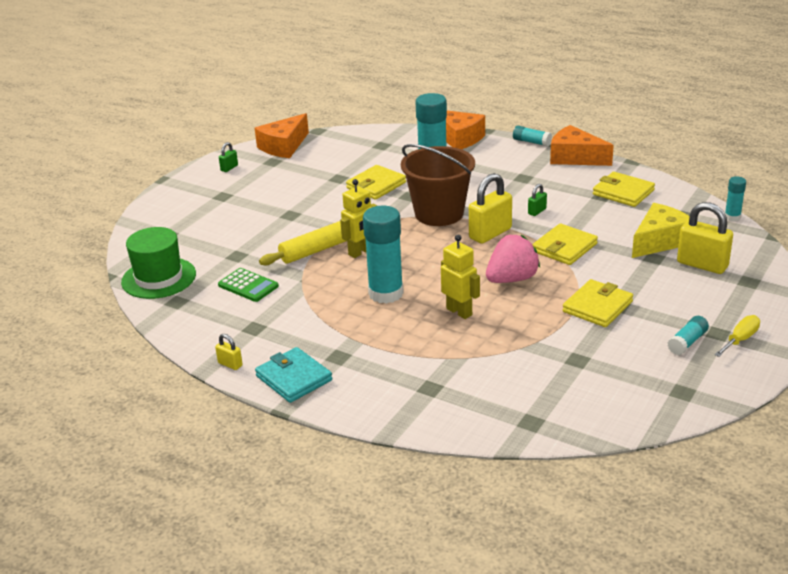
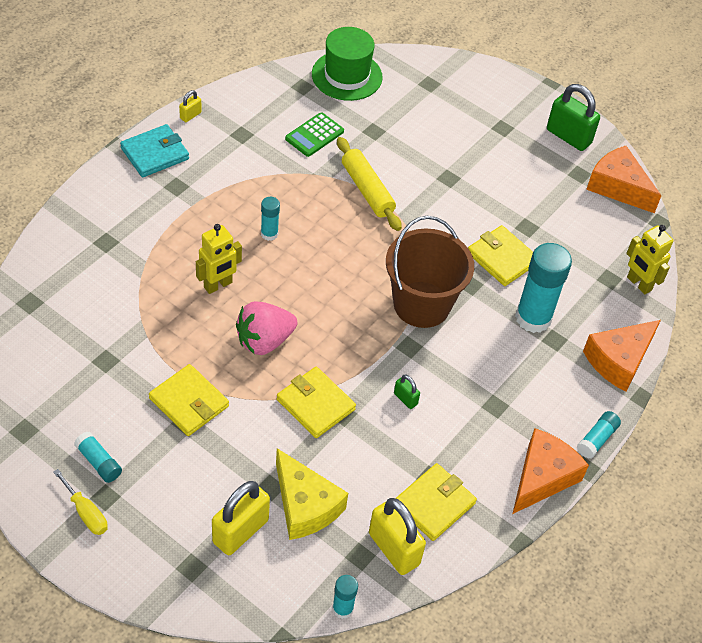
camera: 90 degrees right, 20 degrees up
green padlock [219,142,238,172] -> green padlock [547,84,600,151], size x2.09
yellow robot [340,179,377,258] -> yellow robot moved to [626,225,674,295]
turquoise glue stick [363,206,404,304] -> turquoise glue stick [261,197,280,241], size x0.50
yellow padlock [469,173,512,243] -> yellow padlock moved to [369,498,426,575]
pink strawberry [486,235,540,283] -> pink strawberry turned 90 degrees clockwise [236,301,297,355]

